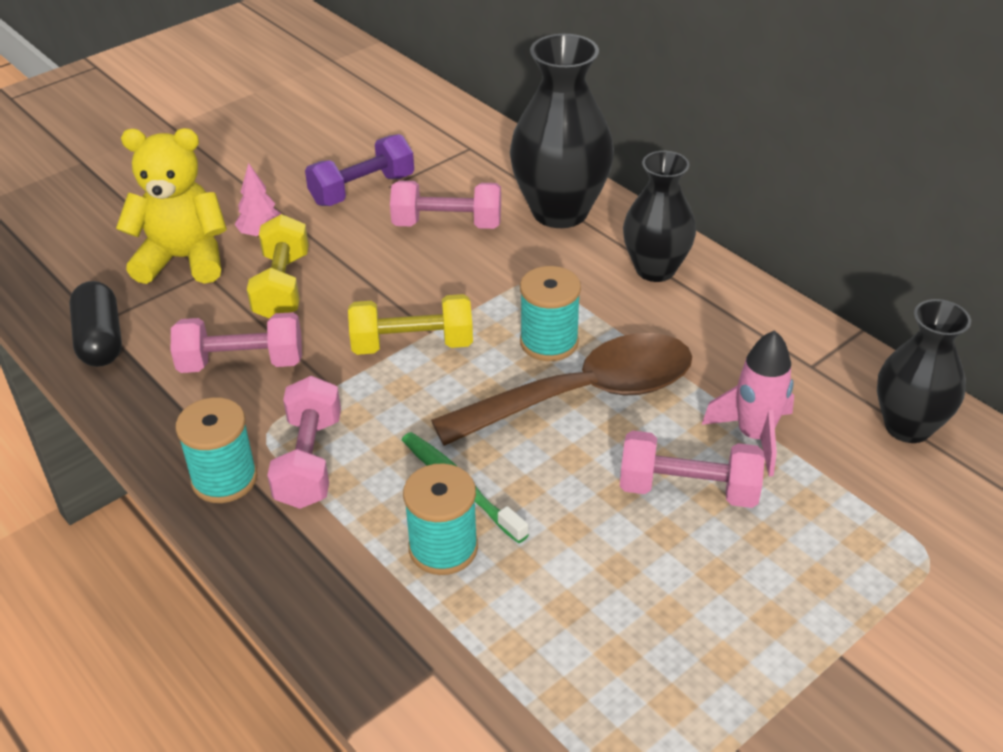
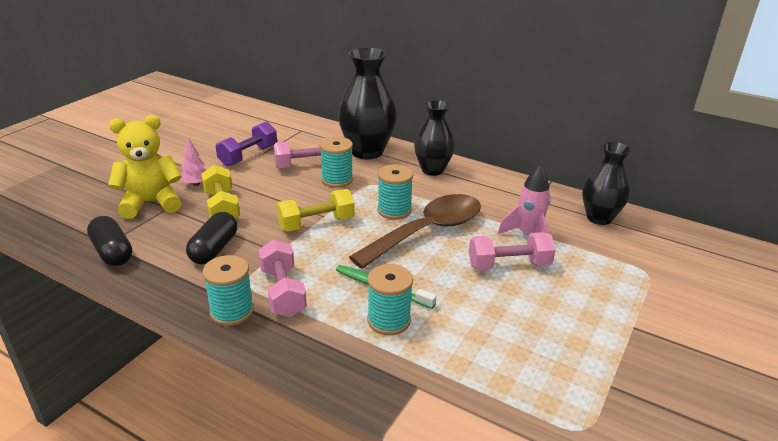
camera: 20 degrees left, 10 degrees down
pink dumbbell [171,312,302,373] -> black capsule [186,212,237,264]
none -> turquoise spool [320,137,353,188]

